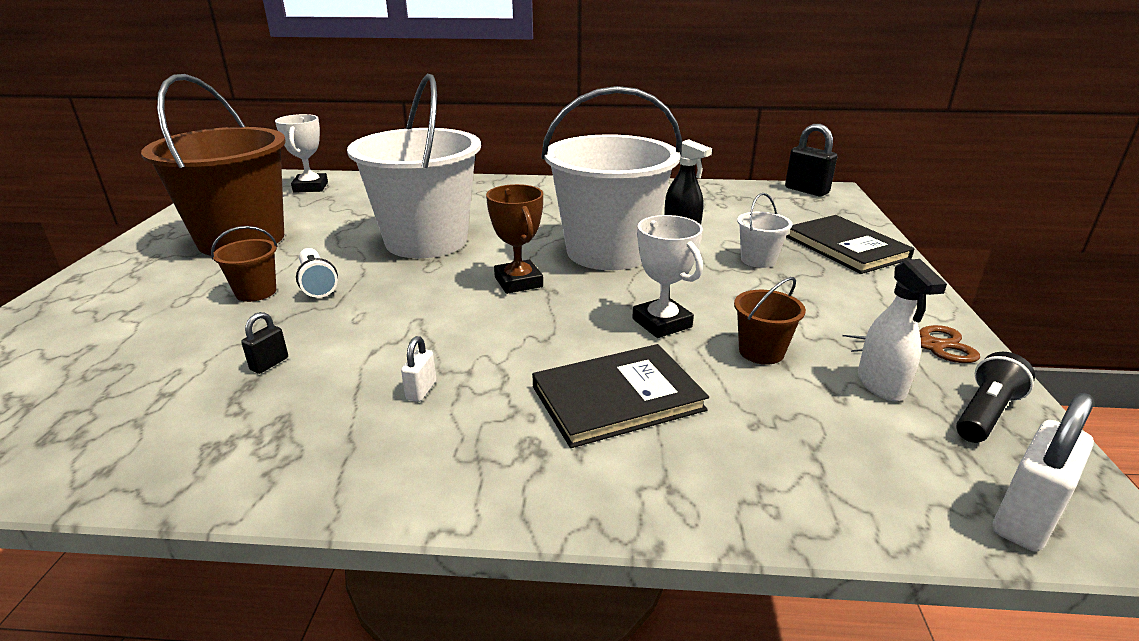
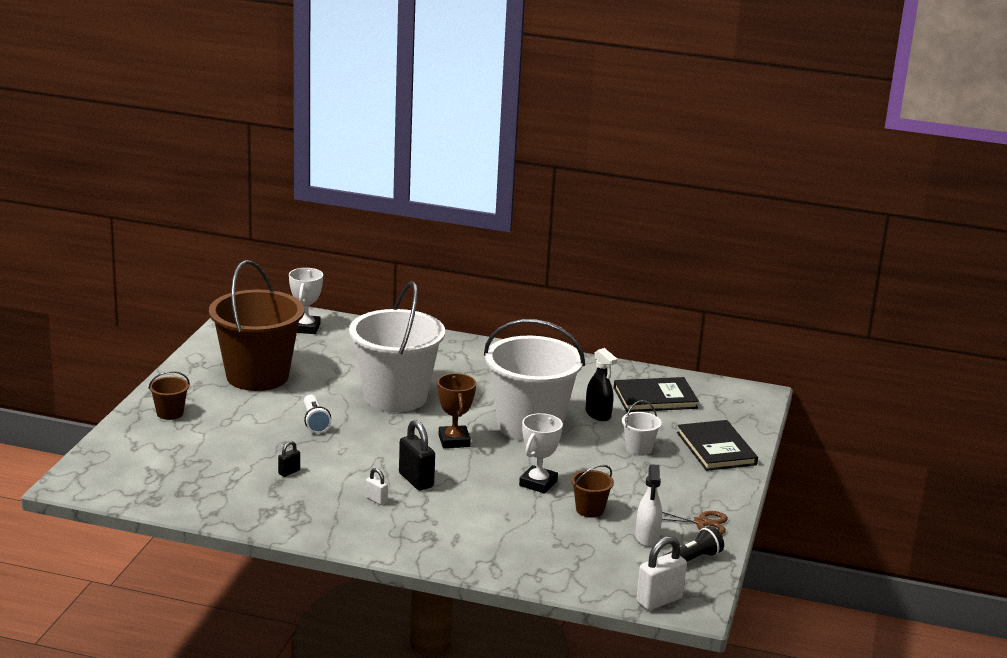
camera: 10 degrees right, 5 degrees down
brown bucket [211,226,278,302] -> brown bucket moved to [148,371,190,420]
white padlock [401,336,436,402] -> white padlock turned 75 degrees counterclockwise [366,468,388,505]
black book [532,344,709,448] -> black book moved to [614,377,699,412]
white trophy [632,215,703,338] -> white trophy turned 45 degrees clockwise [519,413,563,494]
black padlock [785,124,837,196] -> black padlock moved to [399,420,435,490]

